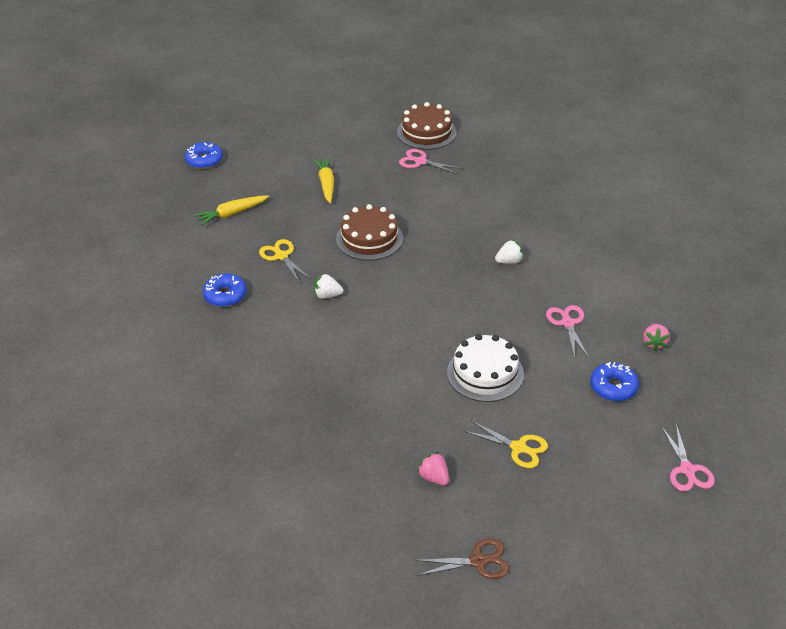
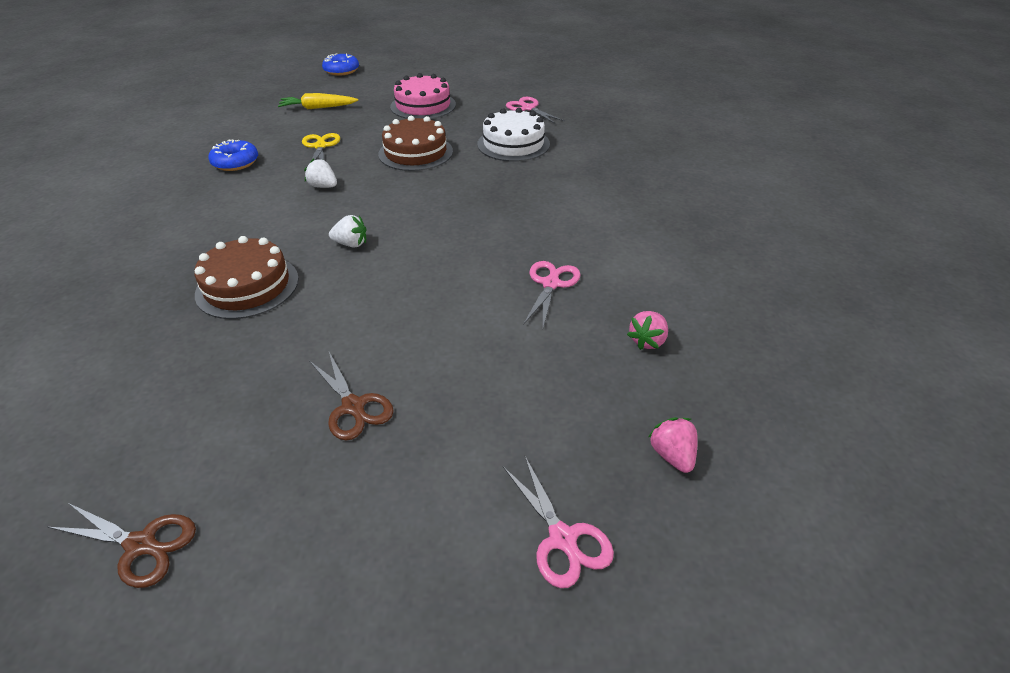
camera: 25 degrees right, 0 degrees up
yellow carrot [313,158,334,203] -> pink cake [390,73,456,119]
brown cake [397,102,457,150] -> brown cake moved to [194,236,299,319]
pink strawberry [417,452,449,486] -> pink strawberry moved to [649,417,698,473]
white cake [447,334,524,402] -> white cake moved to [477,108,550,162]
yellow scissors [464,421,548,468] -> brown scissors [309,352,394,440]
white strawberry [495,240,523,264] -> white strawberry moved to [329,215,367,248]
blue donut [590,362,639,401] -> none
pink scissors [661,424,715,492] -> pink scissors turned 45 degrees counterclockwise [503,456,614,588]

